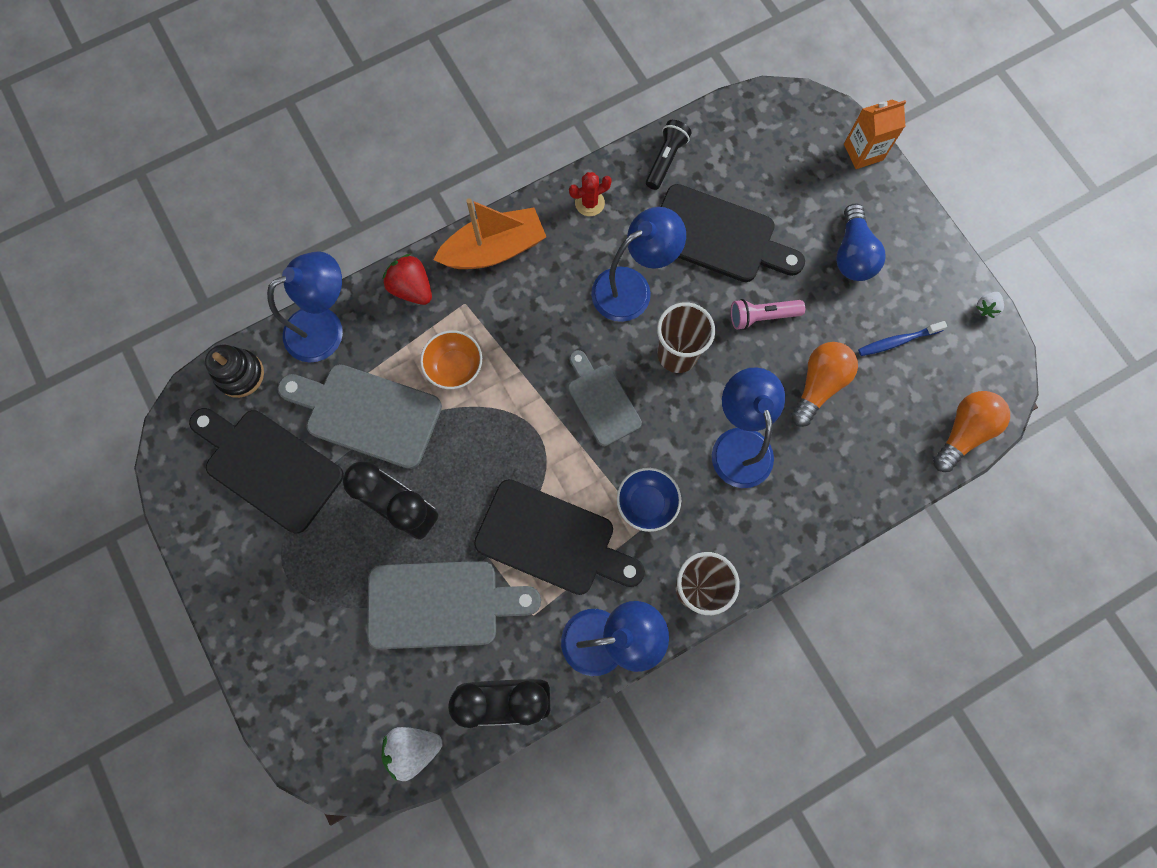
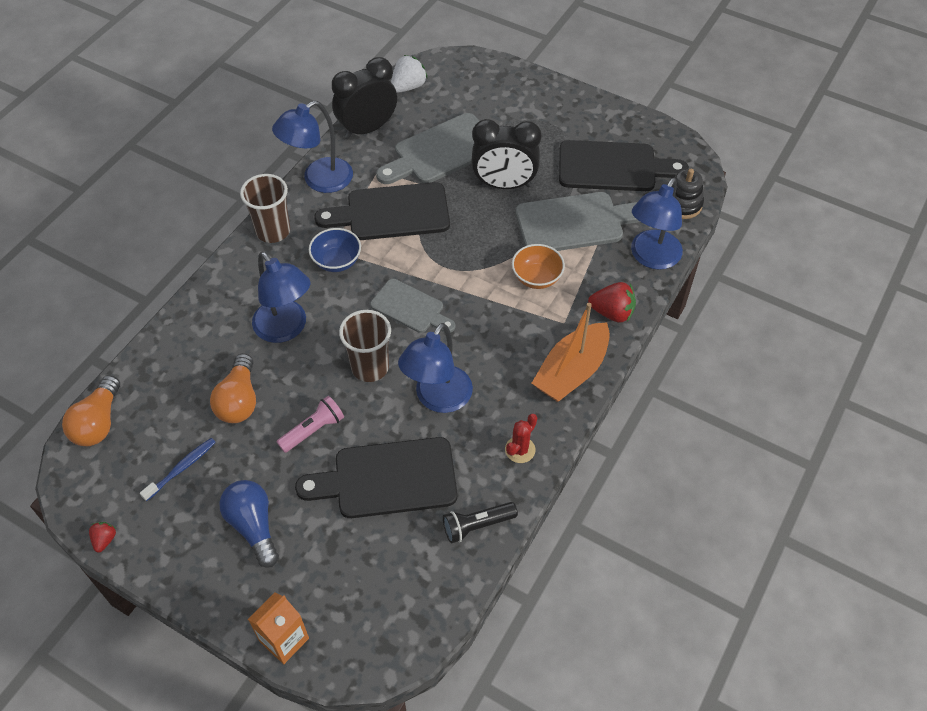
camera: 150 degrees right, 20 degrees down
black flashlight [646,120,691,190] -> black flashlight turned 75 degrees clockwise [443,502,518,543]
white strawberry [976,292,1004,318] -> red strawberry [89,522,116,553]

